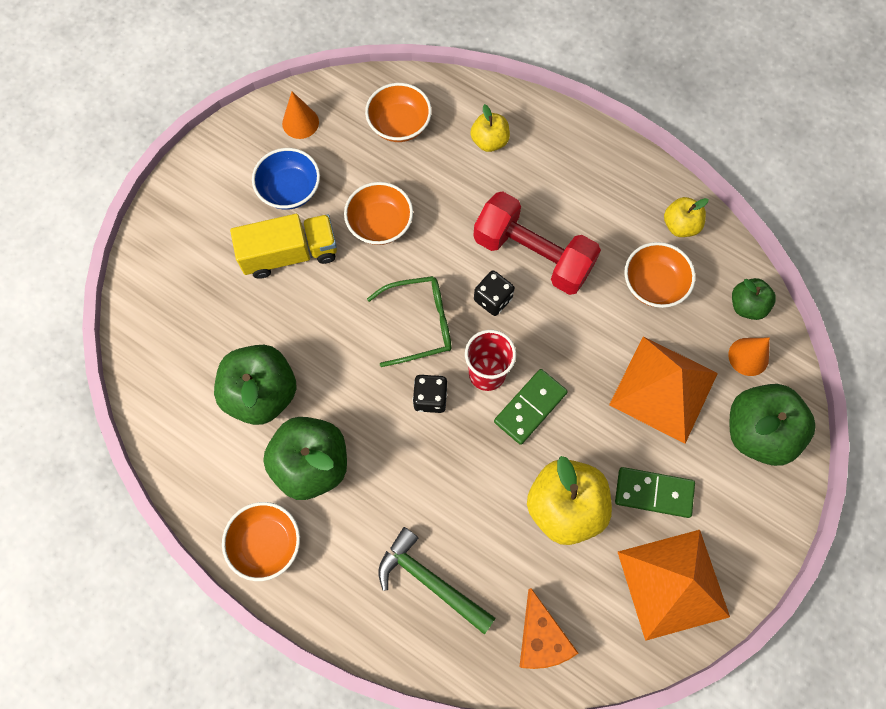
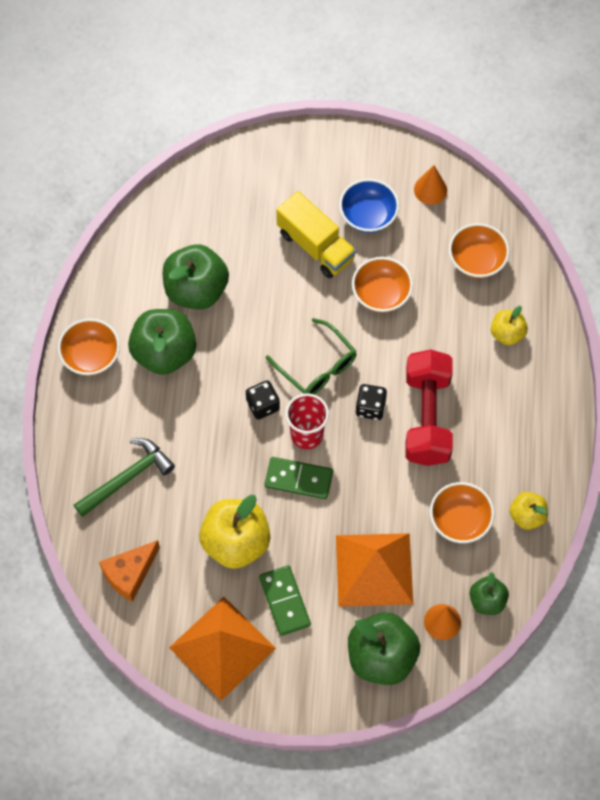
camera: 60 degrees right, 5 degrees down
green hammer [378,527,496,634] -> green hammer turned 45 degrees clockwise [74,438,175,517]

